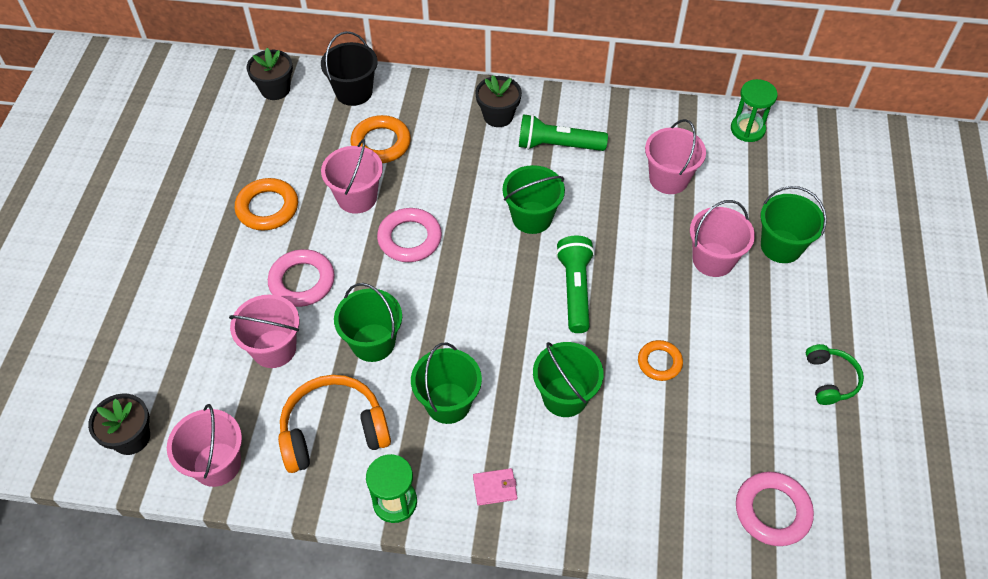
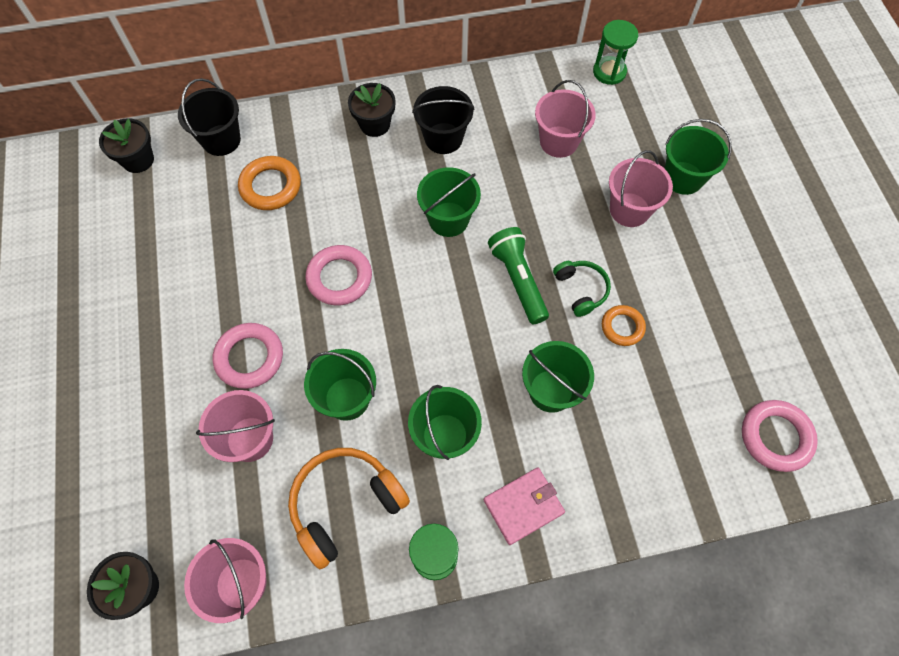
camera: 20 degrees left, 10 degrees up
orange ring [235,178,298,231] -> none
pink bucket [321,139,383,214] -> none
pink wallet [473,468,517,506] -> pink wallet [484,468,565,545], size x1.61
green flashlight [519,114,608,151] -> black bucket [412,86,475,154]
green headphones [806,344,864,405] -> green headphones moved to [553,261,611,317]

